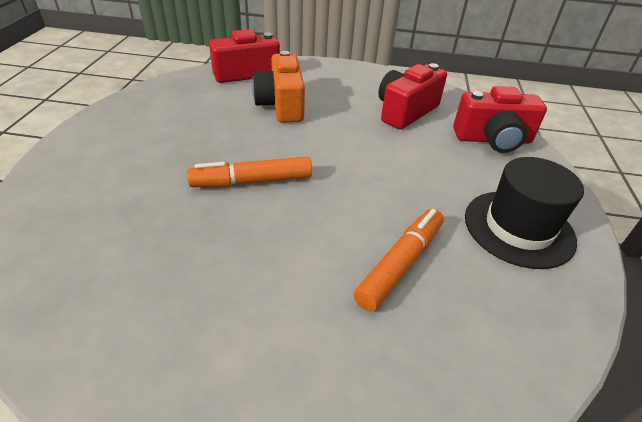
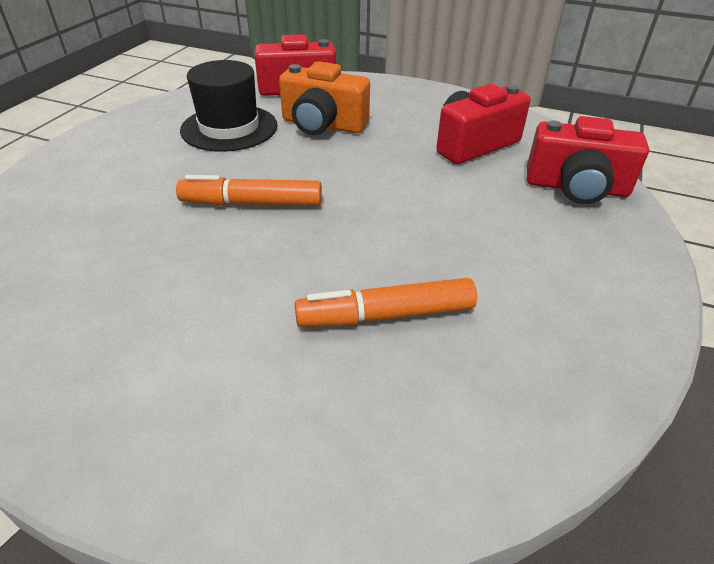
camera: 15 degrees right, 0 degrees up
orange camera [252,51,305,123] -> orange camera turned 75 degrees counterclockwise [279,61,370,135]
orange marker [353,209,444,312] -> orange marker turned 150 degrees counterclockwise [295,278,477,327]
black hat [465,157,584,269] -> black hat moved to [180,60,277,152]

